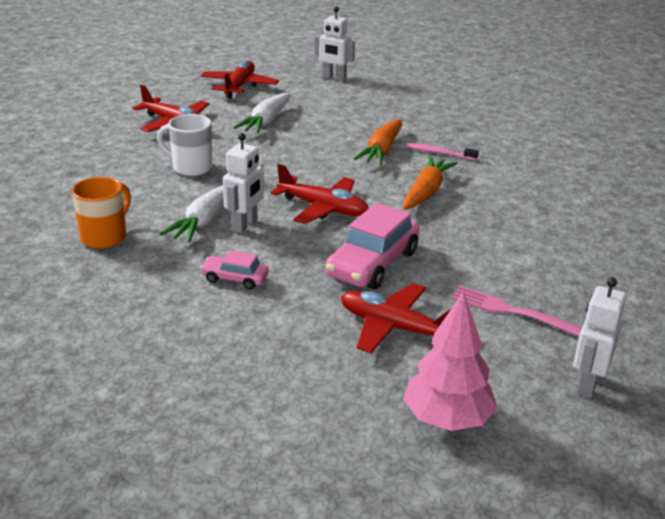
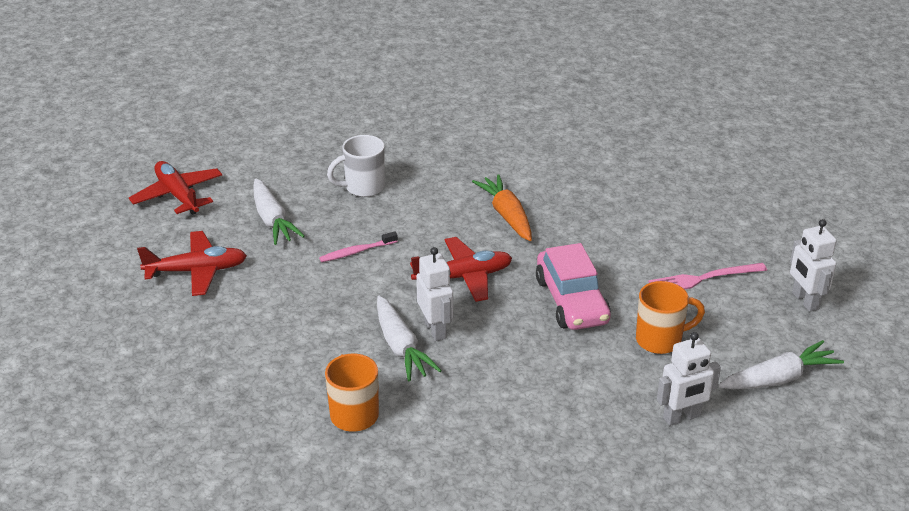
camera: 45 degrees left, 5 degrees up
white mug [157,114,213,176] -> white mug moved to [327,135,385,197]
pink car [200,250,269,290] -> none
white robot [314,6,355,81] -> white robot moved to [657,332,721,426]
red plane [341,283,451,353] -> orange mug [636,281,705,354]
orange carrot [354,119,402,165] -> none
pink tree [403,291,498,431] -> white carrot [718,340,844,389]
pink toothbrush [406,143,479,160] -> pink toothbrush moved to [319,231,398,262]

